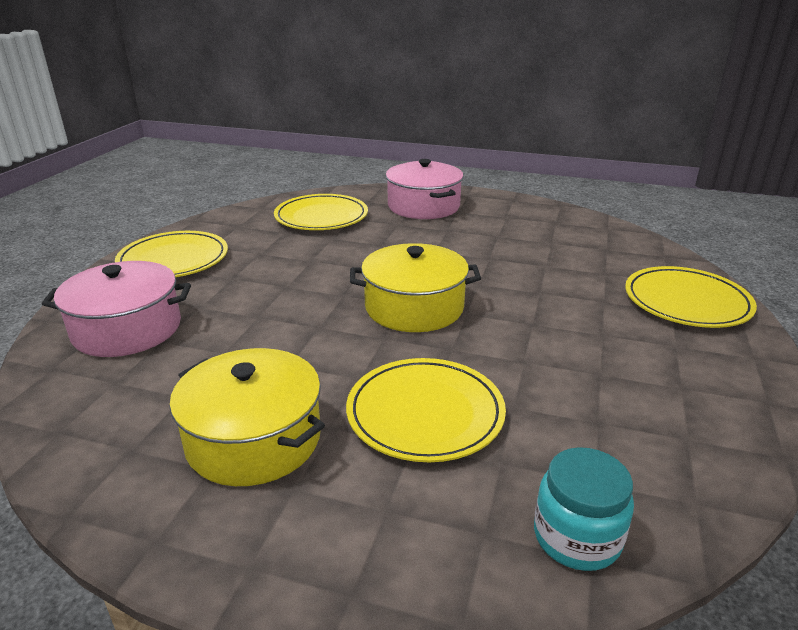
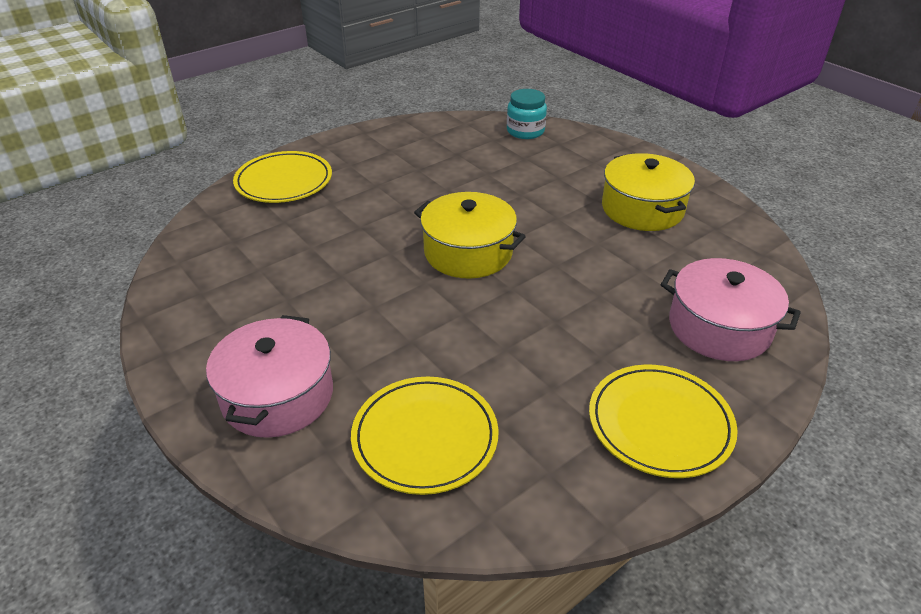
camera: 145 degrees left, 10 degrees up
yellow plate [346,358,506,462] -> none

